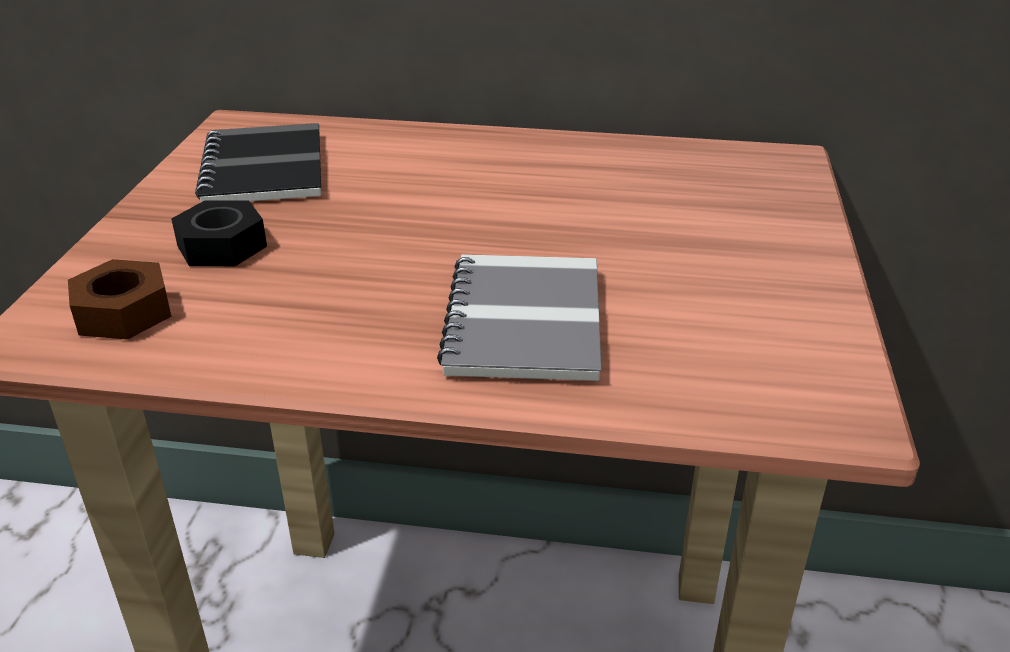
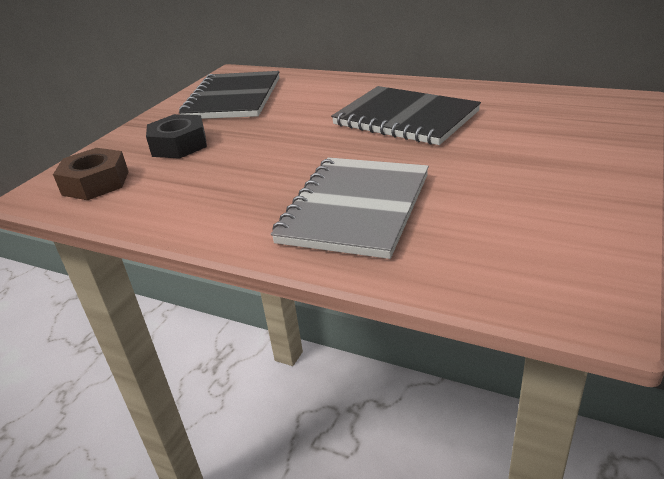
camera: 20 degrees right, 0 degrees up
none -> black notebook [331,86,481,145]

